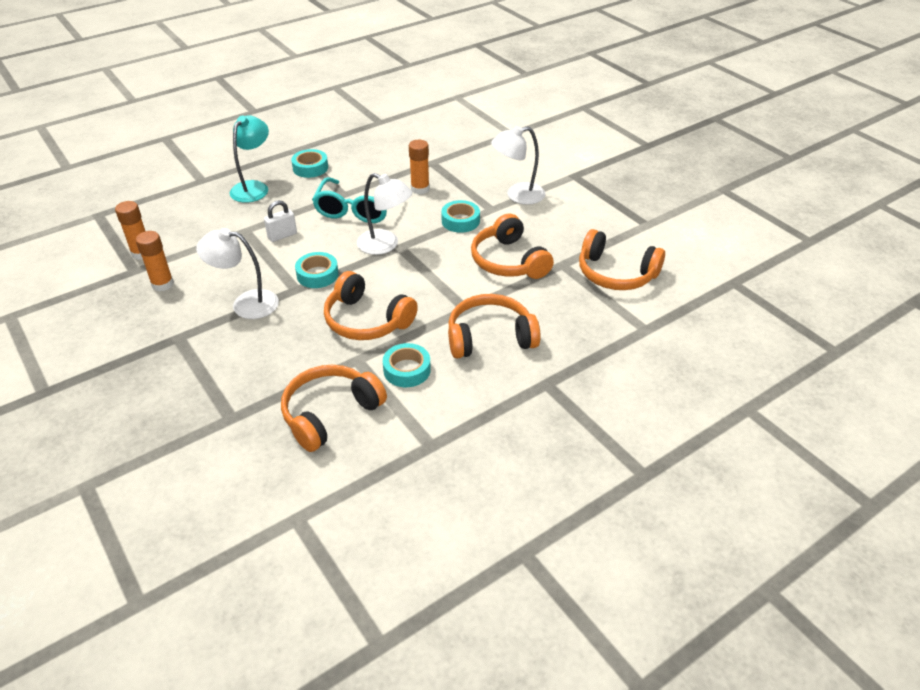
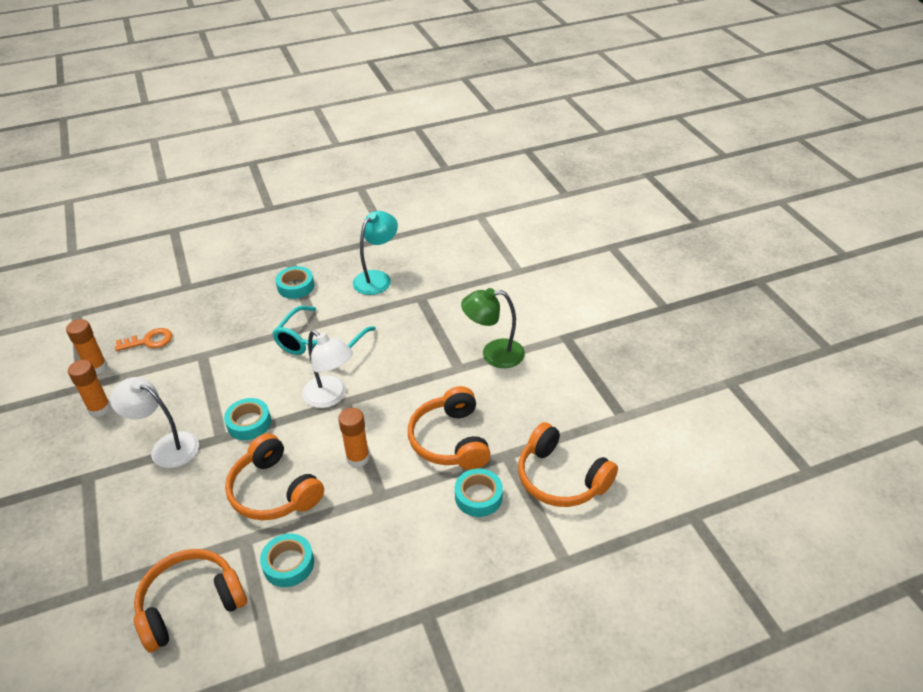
camera: 15 degrees right, 0 degrees up
turquoise lamp [230,115,269,203] -> turquoise lamp moved to [353,211,398,295]
white padlock [264,200,297,242] -> none
orange glue stick [409,140,430,194] -> orange glue stick moved to [338,408,370,467]
turquoise tape [441,200,480,233] -> turquoise tape moved to [455,469,503,517]
orange headphones [448,294,541,358] -> none
white lamp [491,126,545,205] -> green lamp [461,288,525,368]
none -> orange key [115,328,172,351]

